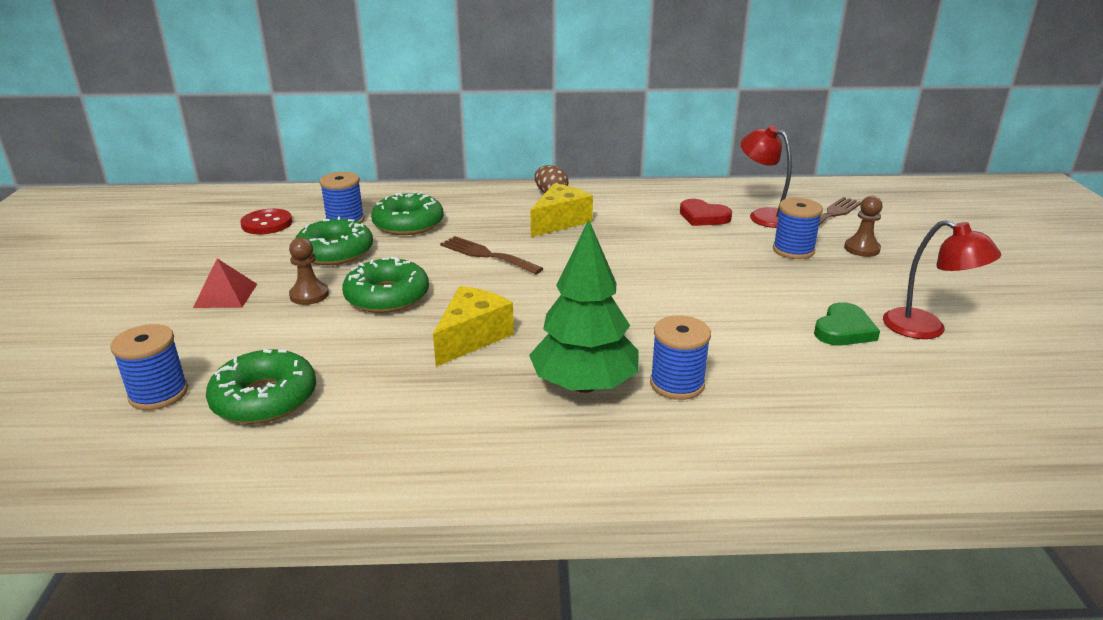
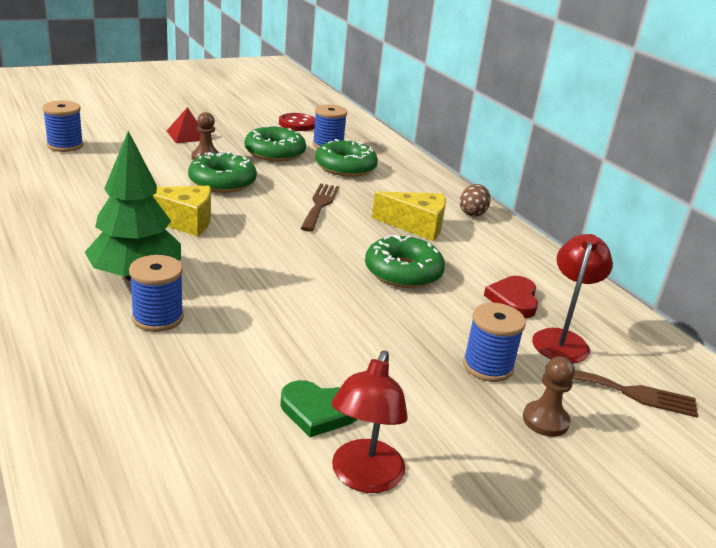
camera: 60 degrees right, 0 degrees up
green donut [206,349,316,424] -> green donut moved to [365,235,445,288]

